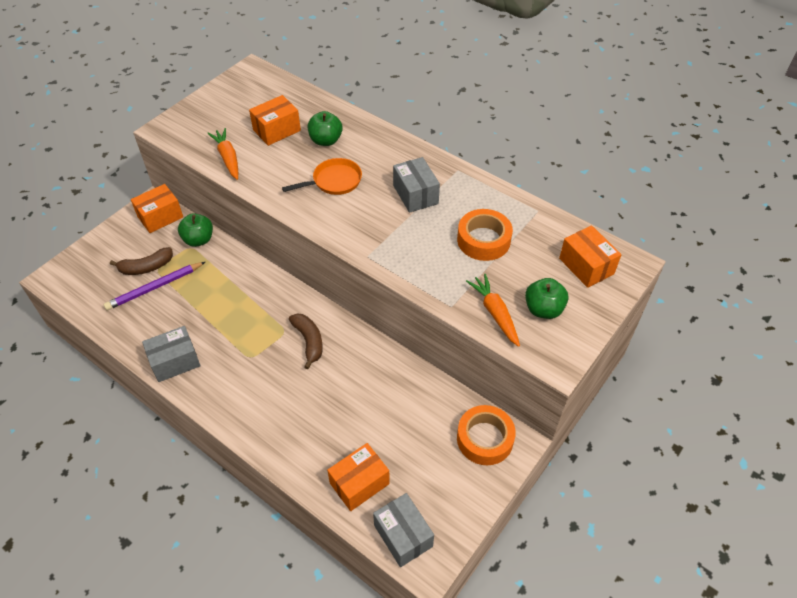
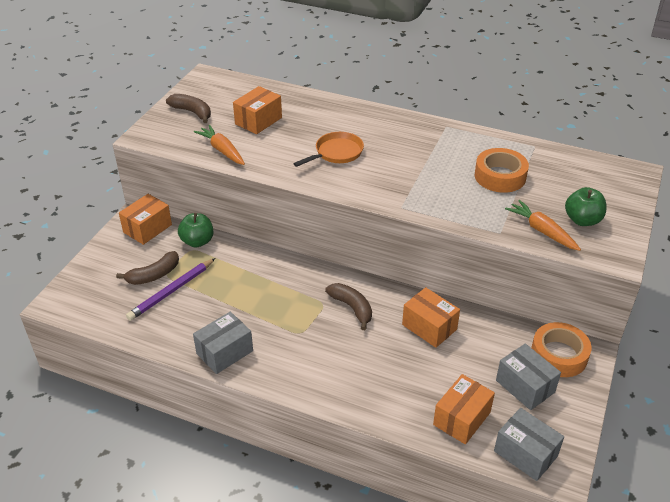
camera: 15 degrees left, 10 degrees down
green apple [308,111,342,146] -> none
grey box [393,157,440,213] -> grey box moved to [496,344,561,410]
orange box [559,225,622,288] -> orange box moved to [402,287,460,348]
none -> brown banana [166,94,211,123]

